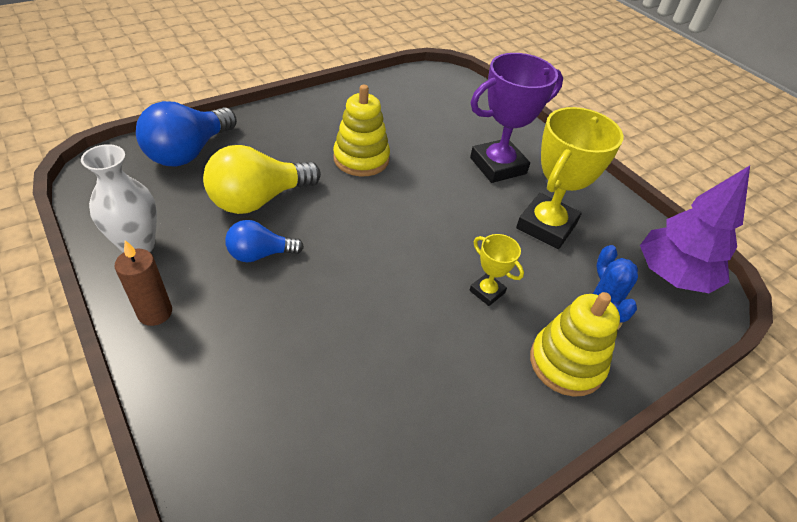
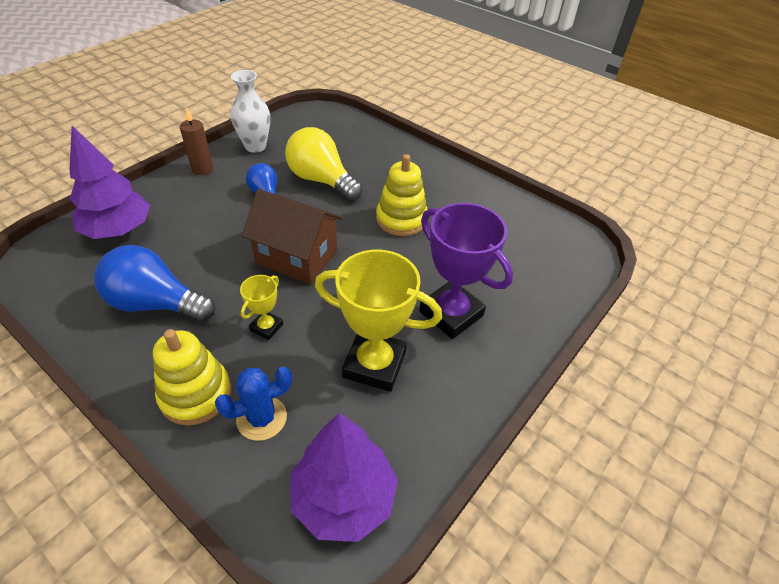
camera: 75 degrees right, 0 degrees up
blue light bulb [136,101,237,167] -> blue light bulb moved to [94,245,216,321]
none -> purple tree [70,126,150,239]
none -> brown house [242,189,343,285]

